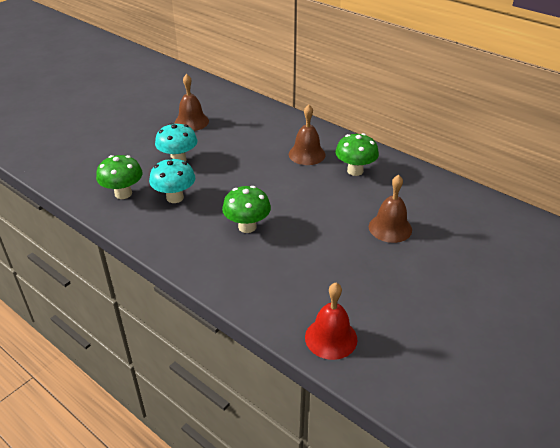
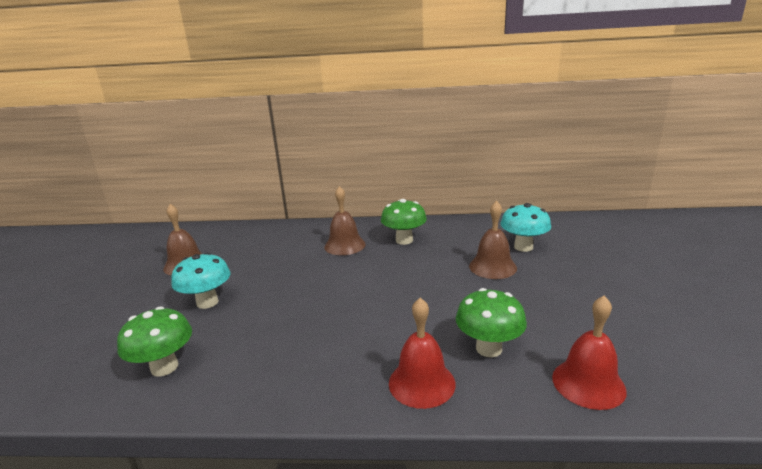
camera: 35 degrees left, 15 degrees down
turquoise mushroom [149,158,195,203] -> turquoise mushroom moved to [500,203,551,252]
green mushroom [222,186,271,233] -> green mushroom moved to [456,288,527,357]
none -> red bell [389,298,456,409]

